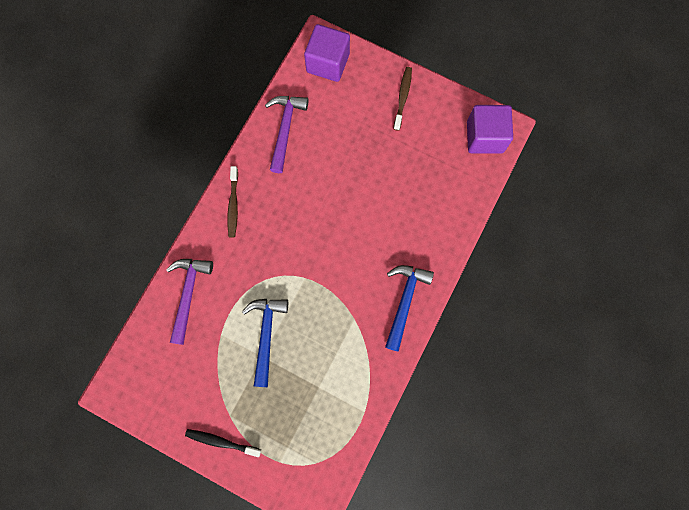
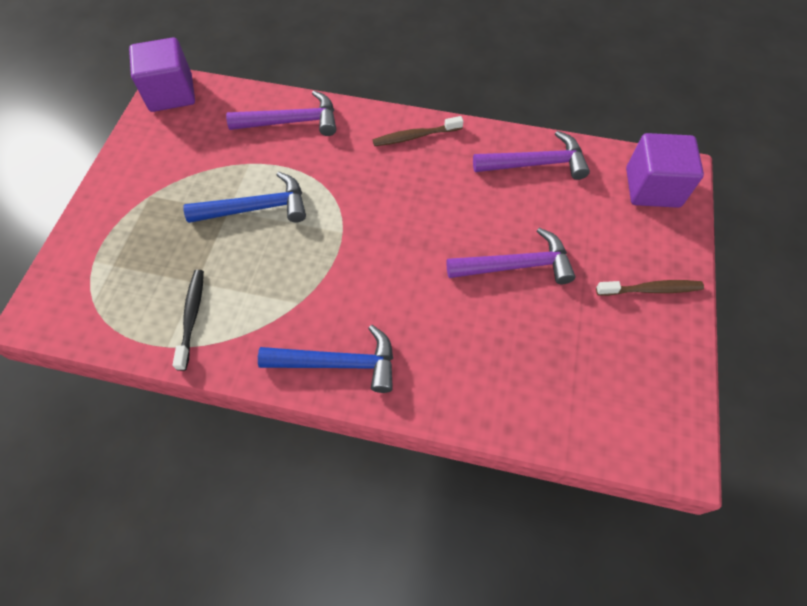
camera: 75 degrees right, 15 degrees down
black toothbrush [185,429,261,457] -> black toothbrush moved to [173,270,204,371]
purple cube [467,105,513,154] -> purple cube moved to [129,37,195,112]
none -> purple hammer [446,228,576,284]

